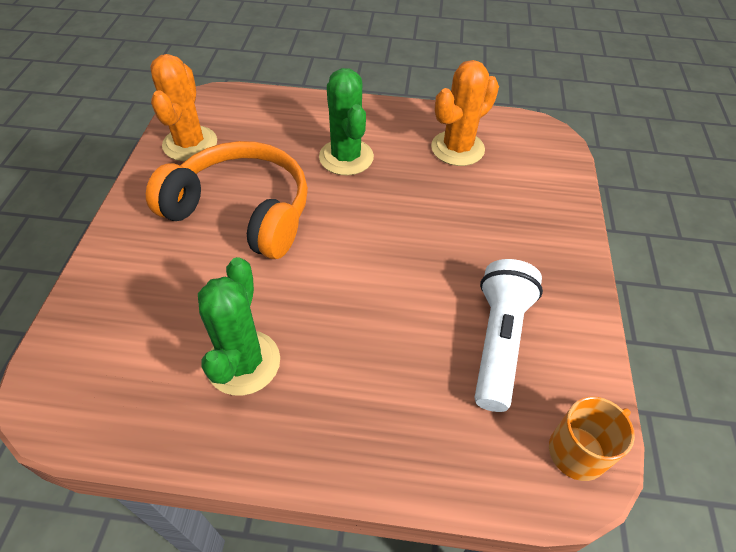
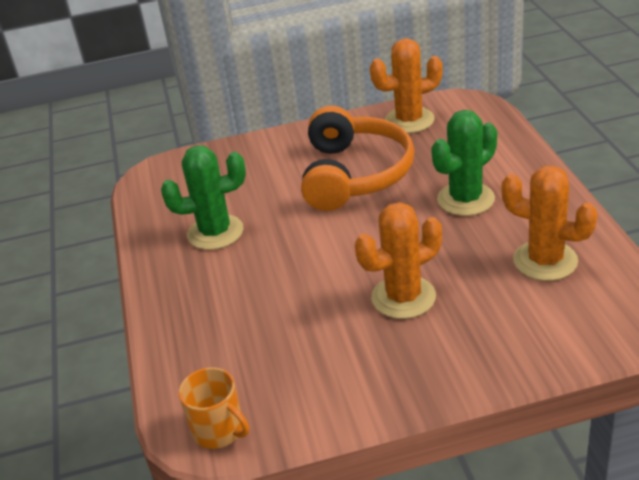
camera: 75 degrees right, 15 degrees down
white flashlight [475,259,543,412] -> none
none -> orange cactus [355,202,442,319]

